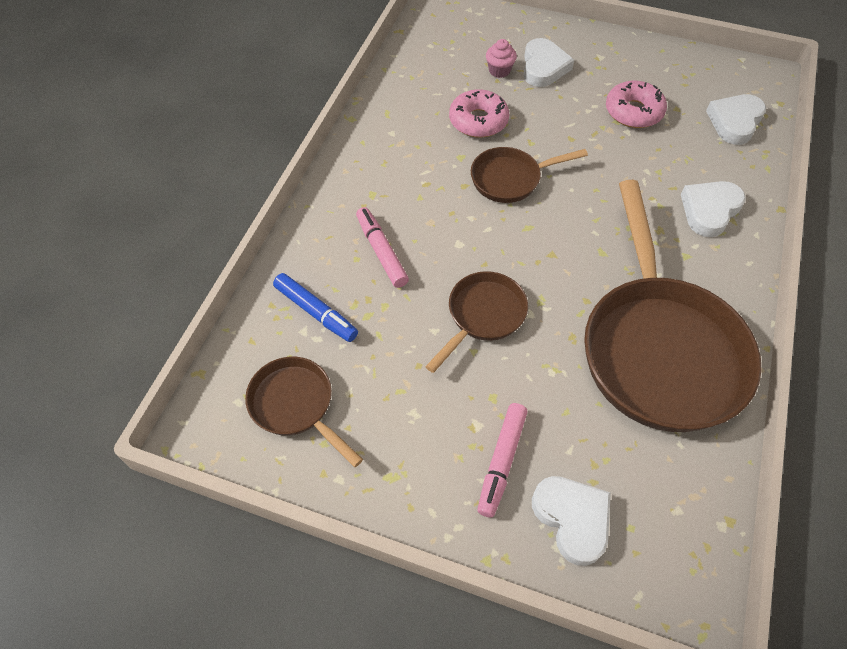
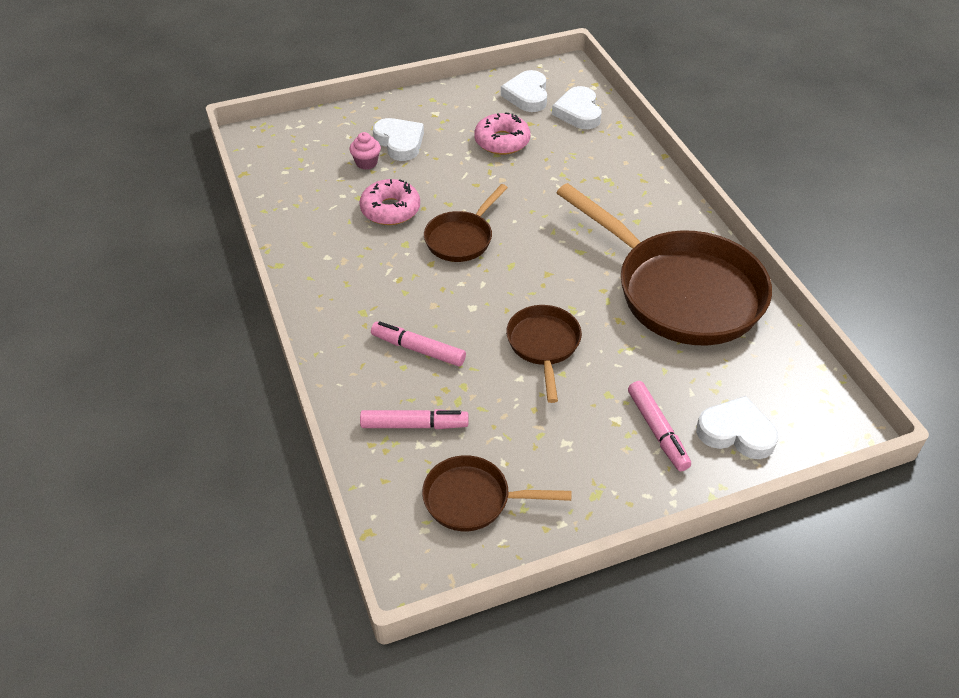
camera: 40 degrees left, 10 degrees down
blue marker [273,273,358,342] -> pink marker [360,409,468,429]
white heart [681,181,746,237] -> white heart moved to [501,70,547,112]

